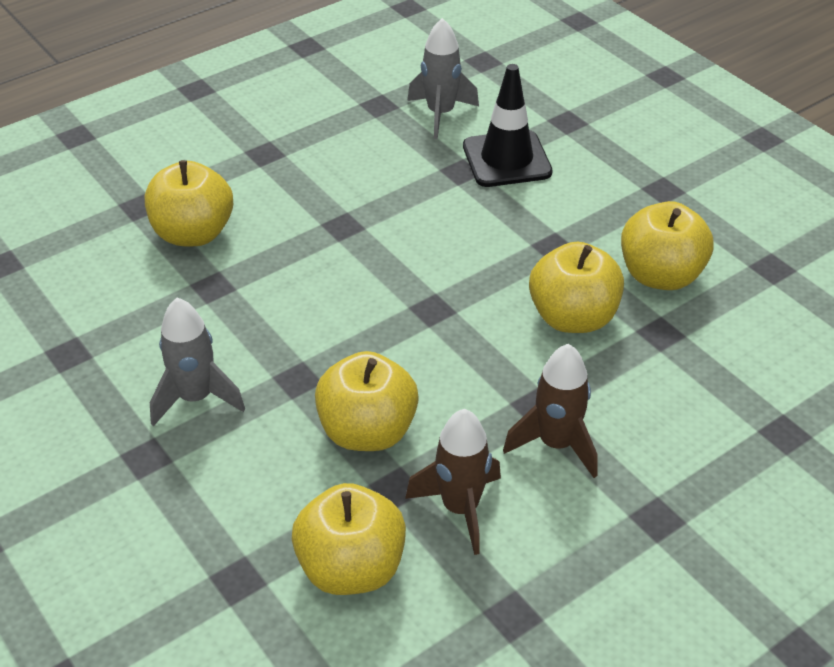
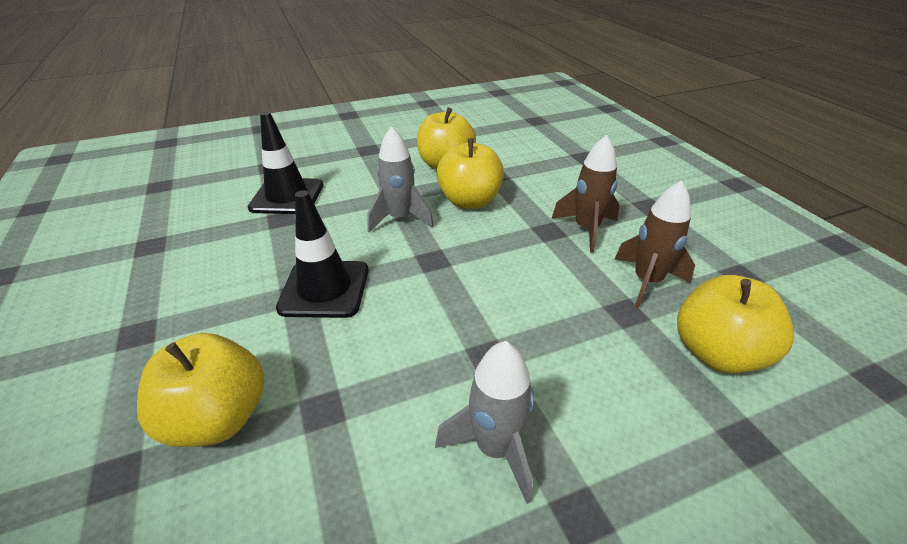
camera: 75 degrees left, 5 degrees down
yellow apple [315,351,419,451] -> none
grey rocket [407,18,479,139] -> grey rocket moved to [367,126,434,233]
none -> black traffic cone [276,190,369,318]

